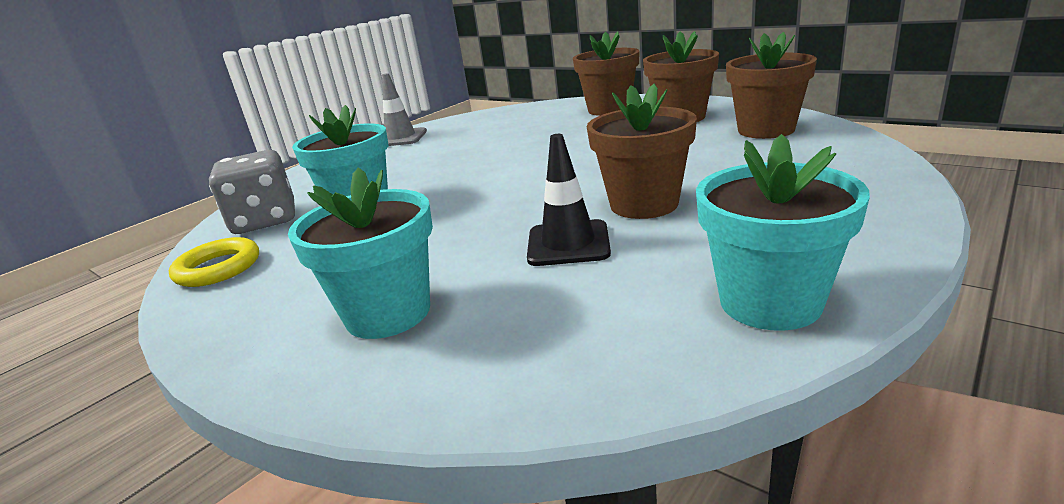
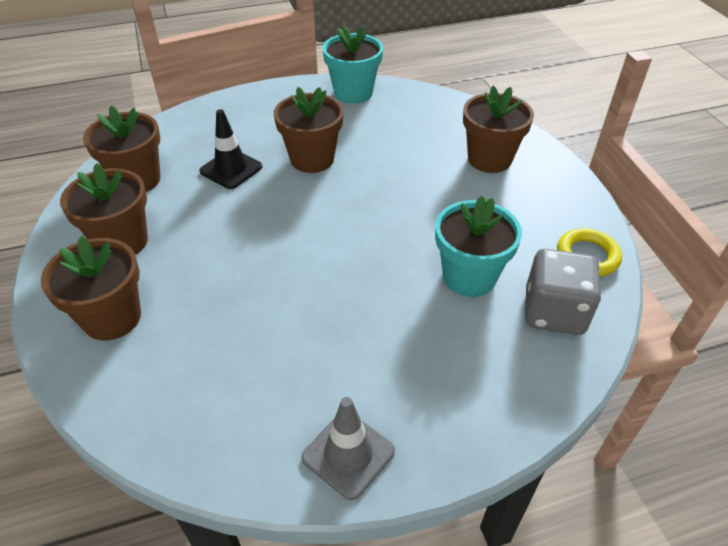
camera: 150 degrees left, 20 degrees up
turquoise flower pot [288,167,433,339] -> brown flower pot [463,86,534,173]
black traffic cone [527,134,611,266] -> black traffic cone moved to [199,109,263,189]

